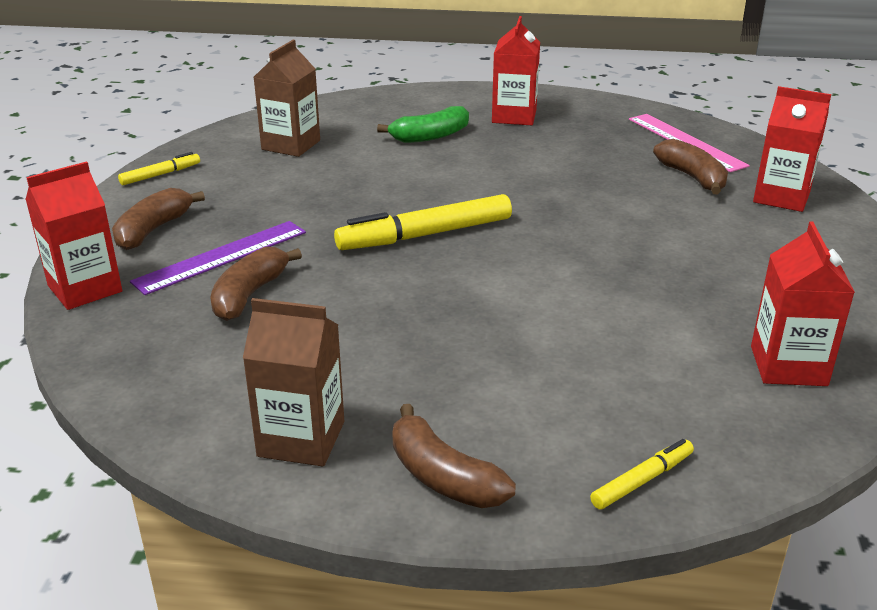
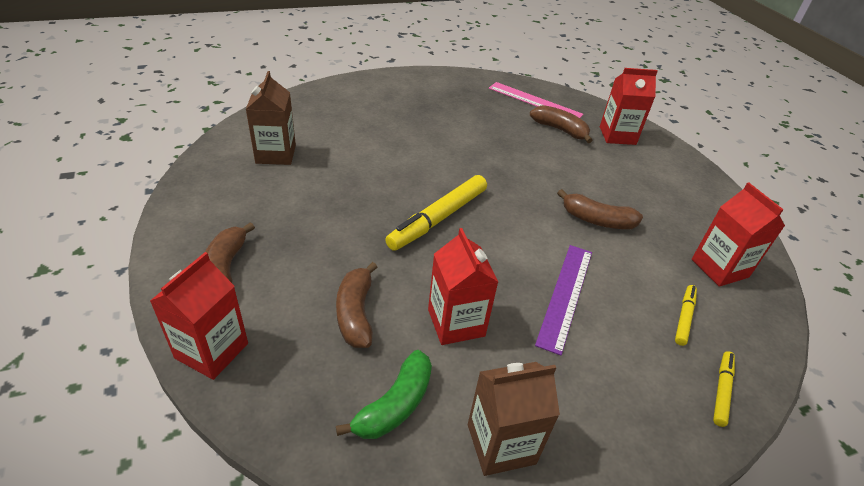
camera: 30 degrees left, 10 degrees up
yellow marker [118,152,200,185] -> yellow marker moved to [675,285,697,346]
purple ruler [130,221,306,295] -> purple ruler moved to [535,245,592,356]
green banana [377,106,469,143] -> green banana moved to [336,350,432,439]
brown banana [392,404,516,508] -> brown banana moved to [557,189,643,229]
red carton [492,16,540,125] -> red carton moved to [428,228,498,345]

